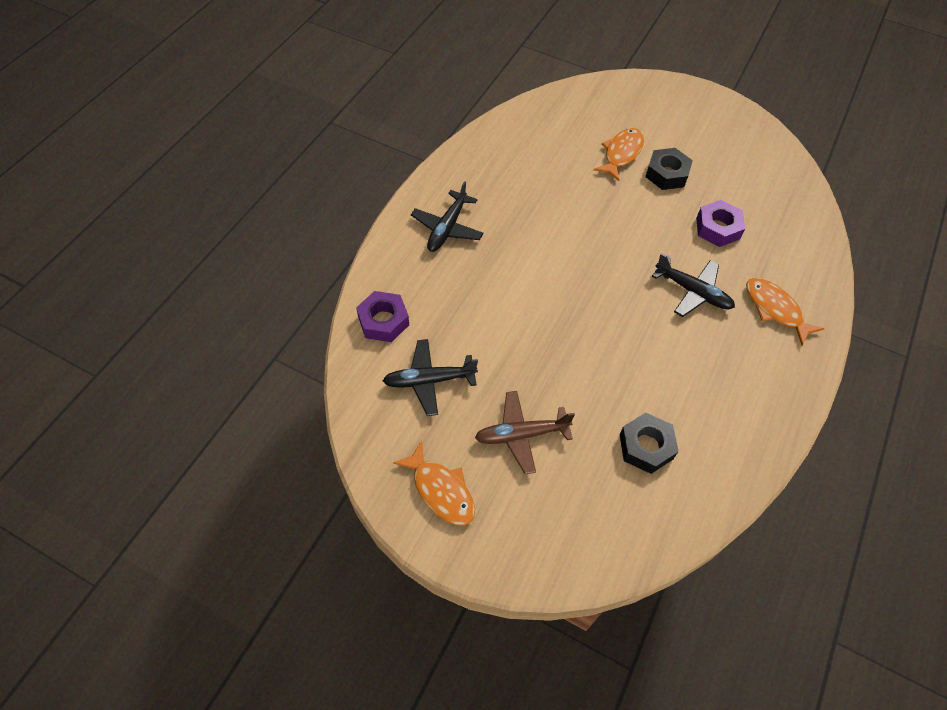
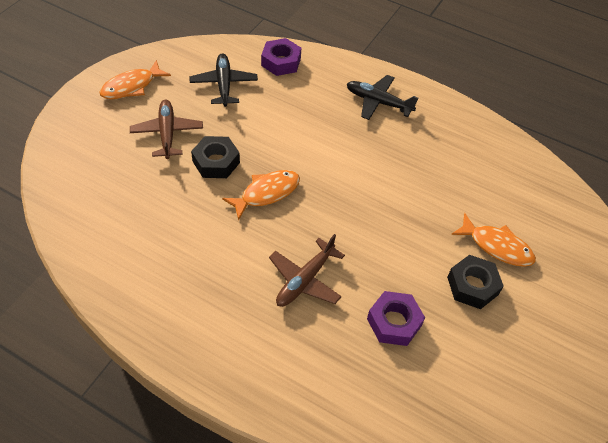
camera: 90 degrees right, 5 degrees down
black nut [619,413,679,474] -> black nut moved to [191,136,240,178]
black plane [652,253,735,317] -> brown plane [269,234,345,307]
orange fish [746,278,824,345] -> orange fish moved to [222,170,300,221]

